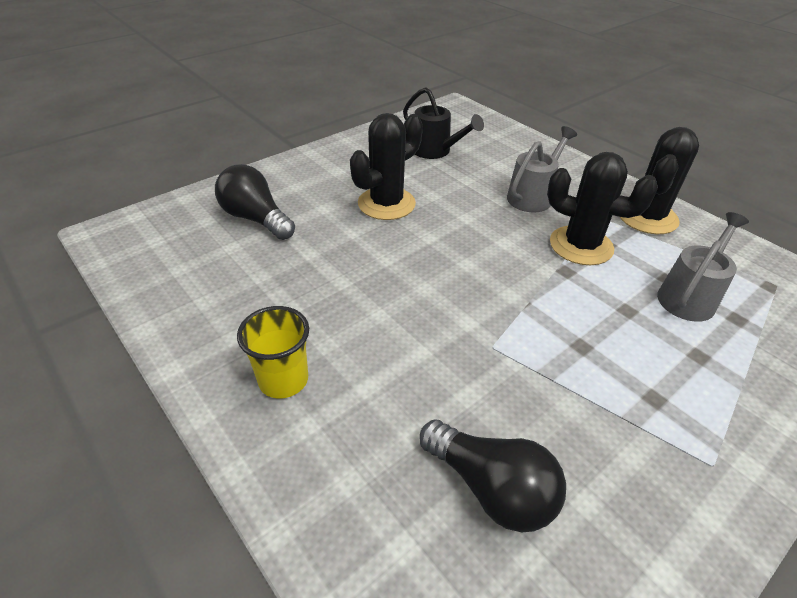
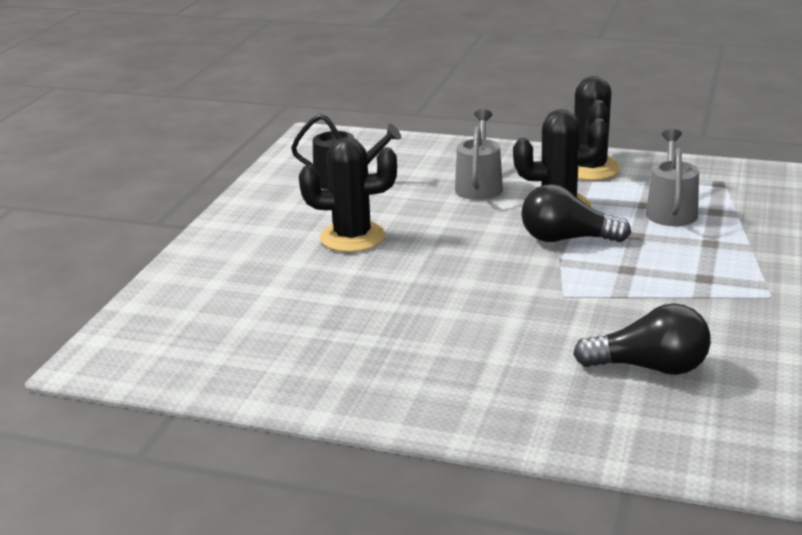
camera: 30 degrees left, 15 degrees down
black light bulb [215,164,295,240] -> black light bulb moved to [521,184,631,242]
yellow cup [237,306,309,399] -> none
black cactus [350,113,423,220] -> black cactus turned 75 degrees clockwise [299,137,397,252]

